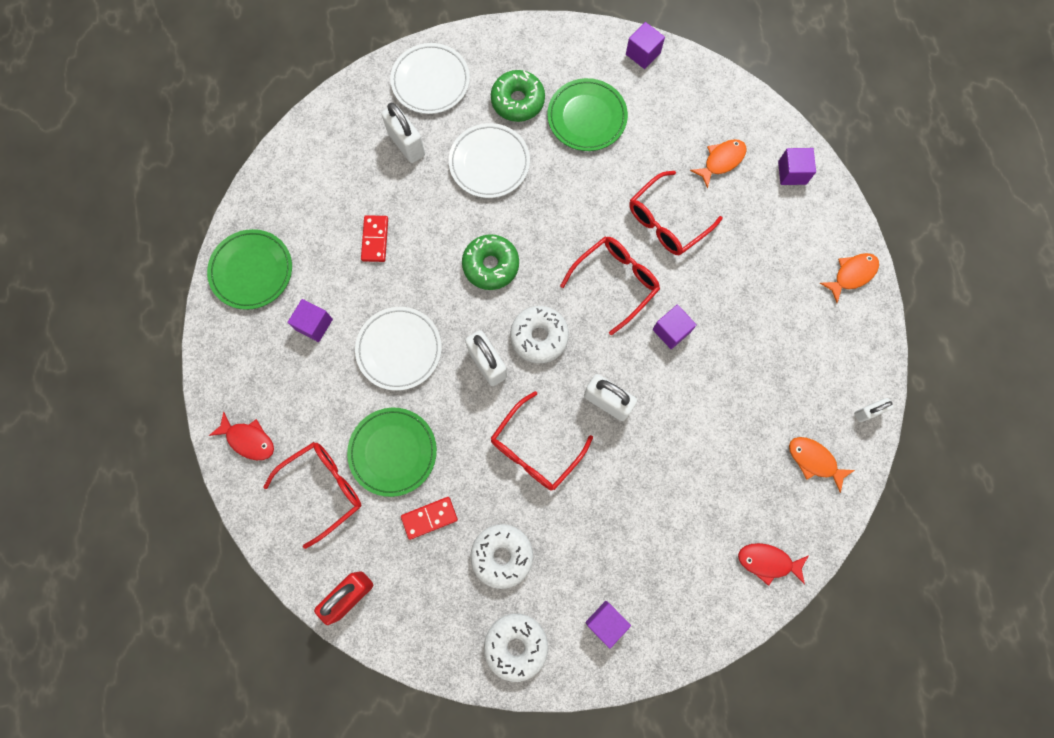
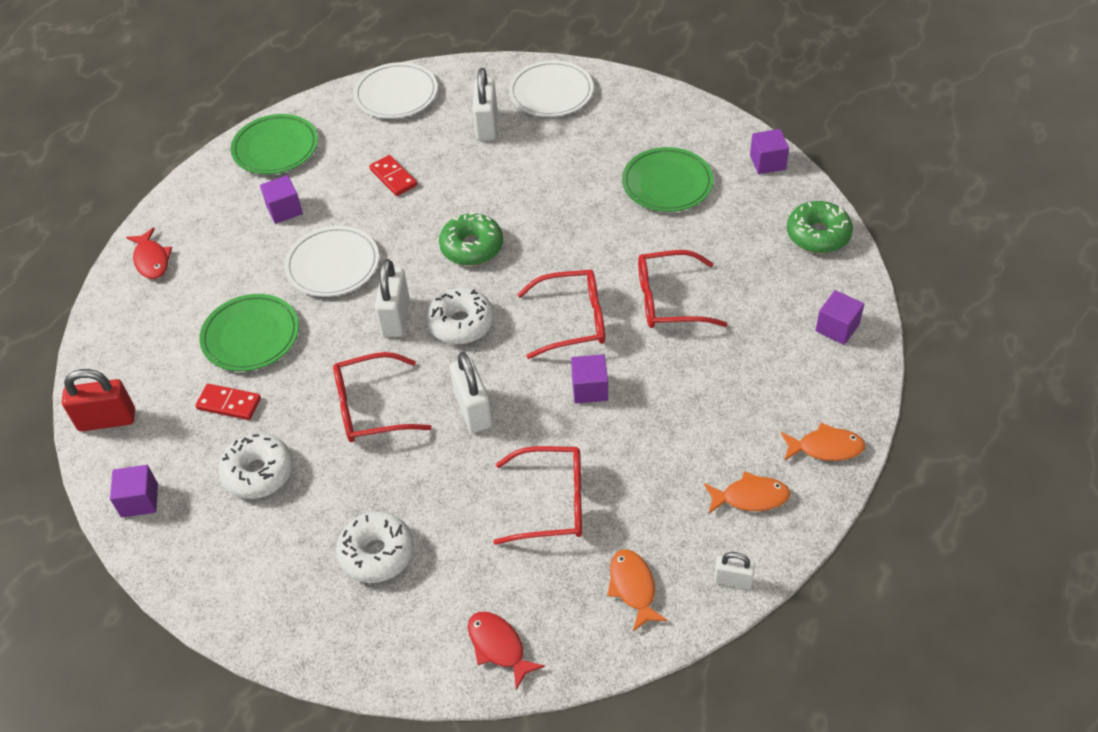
camera: 40 degrees right, 25 degrees down
red glasses [263,442,361,549] -> red glasses moved to [493,446,582,545]
red domino [361,215,388,262] -> red domino turned 75 degrees counterclockwise [369,155,417,196]
white plate [449,123,530,198] -> white plate moved to [353,62,438,119]
white donut [484,614,548,682] -> white donut moved to [336,512,414,583]
green donut [491,70,545,122] -> green donut moved to [787,201,853,253]
purple cube [585,601,631,649] -> purple cube moved to [110,465,158,518]
orange fish [690,139,747,188] -> orange fish moved to [704,471,790,513]

